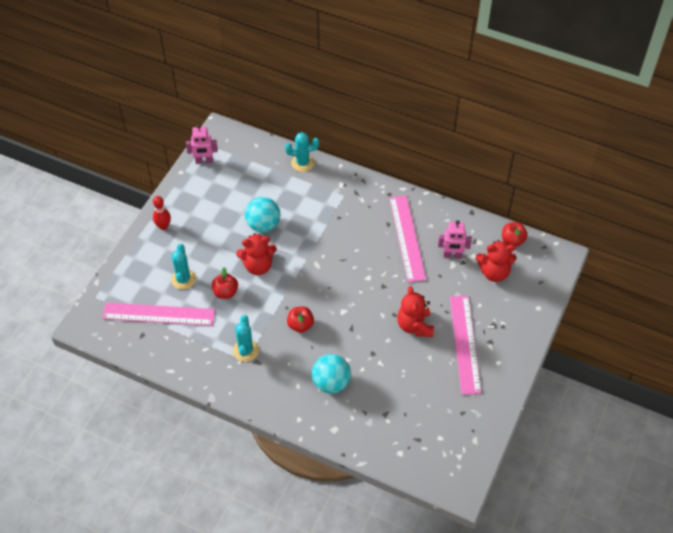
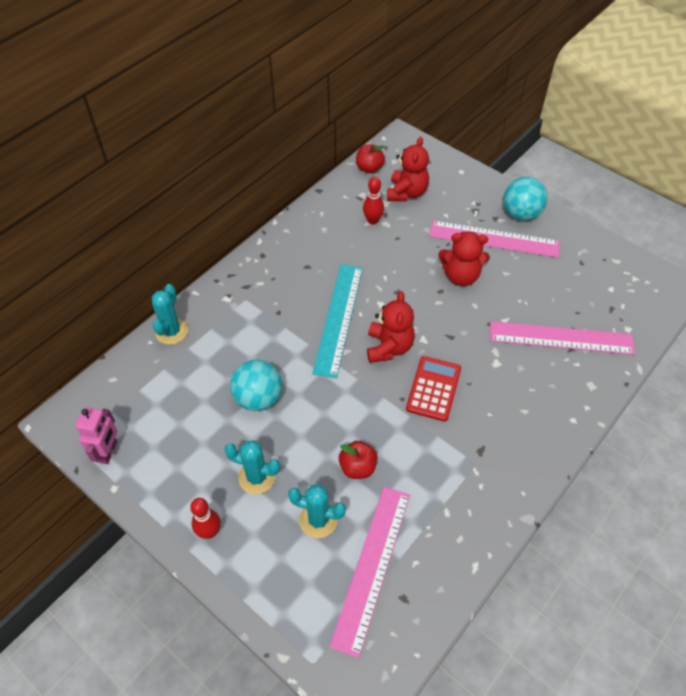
camera: 75 degrees left, 0 degrees up
turquoise cactus [233,315,259,362] -> turquoise cactus moved to [225,440,280,494]
red teddy bear [236,233,277,275] -> red teddy bear moved to [367,291,415,363]
red apple [287,306,314,333] -> red calculator [406,356,461,422]
turquoise ball [312,354,351,394] -> turquoise ball moved to [503,177,548,221]
pink ruler [389,195,426,282] -> pink ruler moved to [490,321,635,355]
pink robot [438,220,472,258] -> red bowling pin [363,177,384,225]
none -> turquoise ruler [312,264,363,378]

